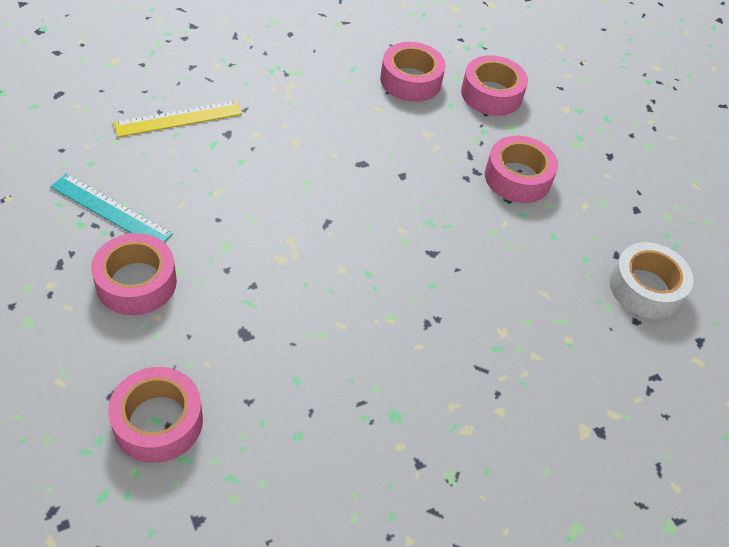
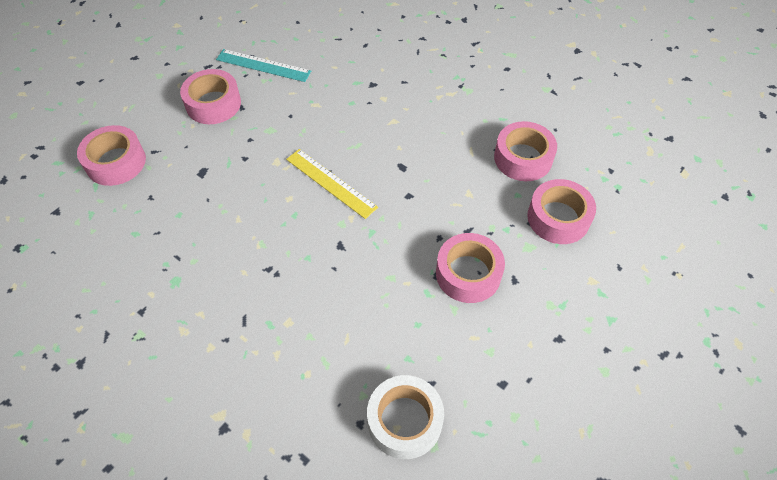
camera: 70 degrees right, 5 degrees up
turquoise ruler [50,173,173,243] -> turquoise ruler turned 75 degrees counterclockwise [216,49,311,82]
yellow ruler [114,100,242,137] -> yellow ruler moved to [286,149,378,219]

